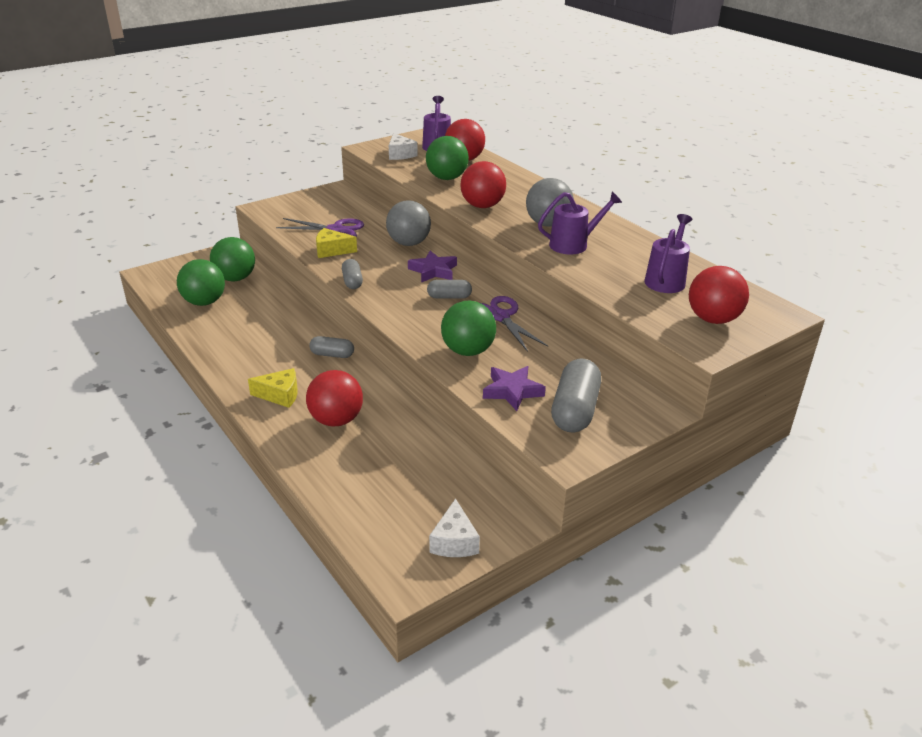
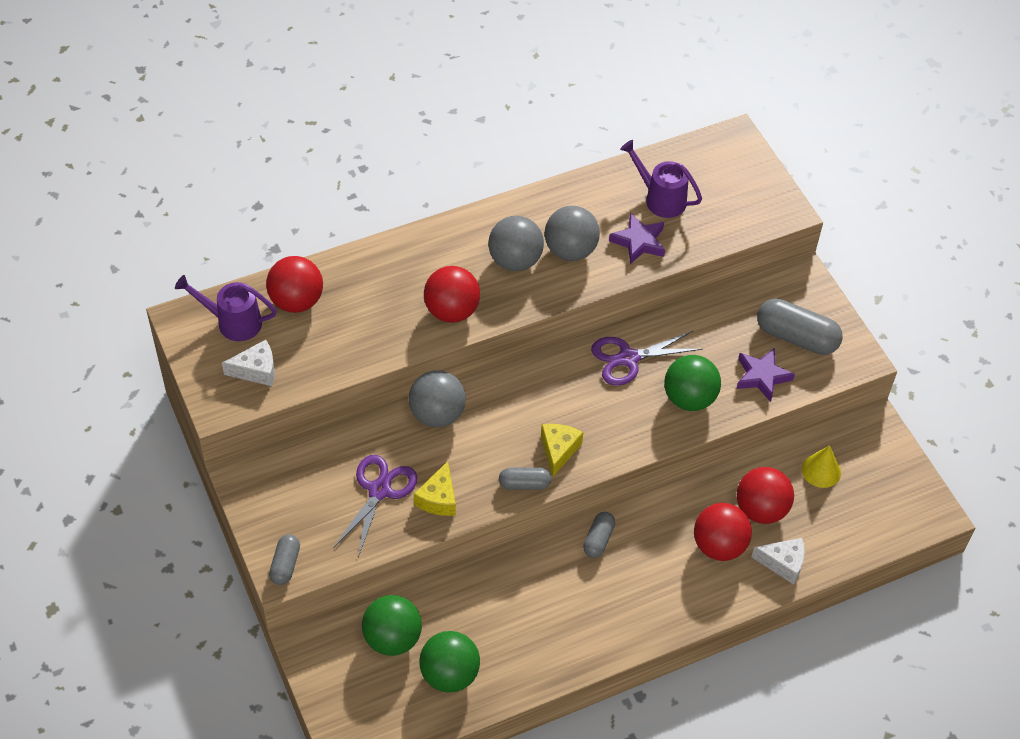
camera: 80 degrees left, 20 degrees up
yellow cheese [248,368,298,408] -> yellow cheese moved to [541,424,583,477]
purple star [408,251,457,283] -> purple star moved to [609,213,665,264]
green ball [426,136,469,180] -> none
grey capsule [427,280,472,299] -> grey capsule moved to [269,534,300,585]
white cheese [429,498,480,557] -> white cheese moved to [751,538,805,585]
purple watering can [538,192,622,254] -> grey ball [545,206,600,261]
red ball [689,266,749,324] -> red ball moved to [737,467,794,524]
none -> yellow cone [802,445,841,488]

